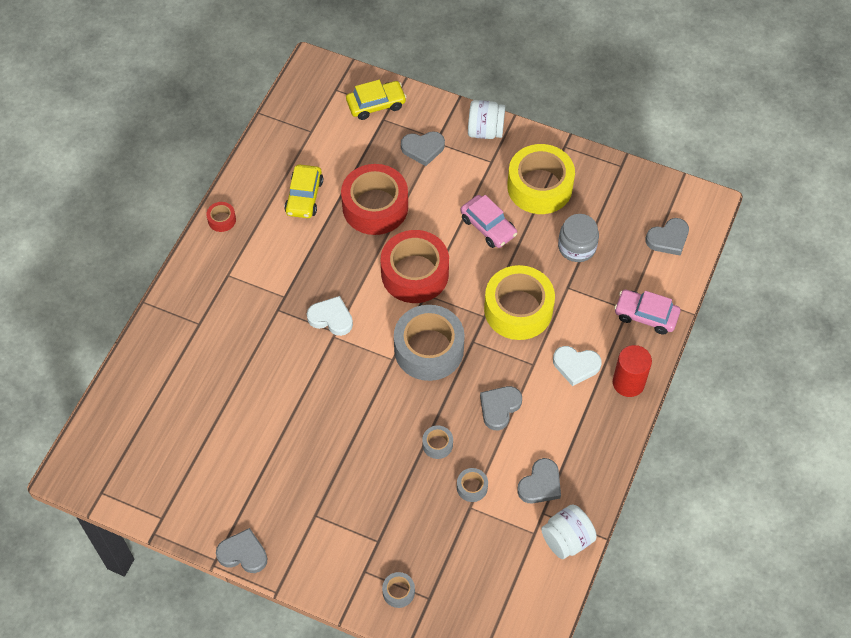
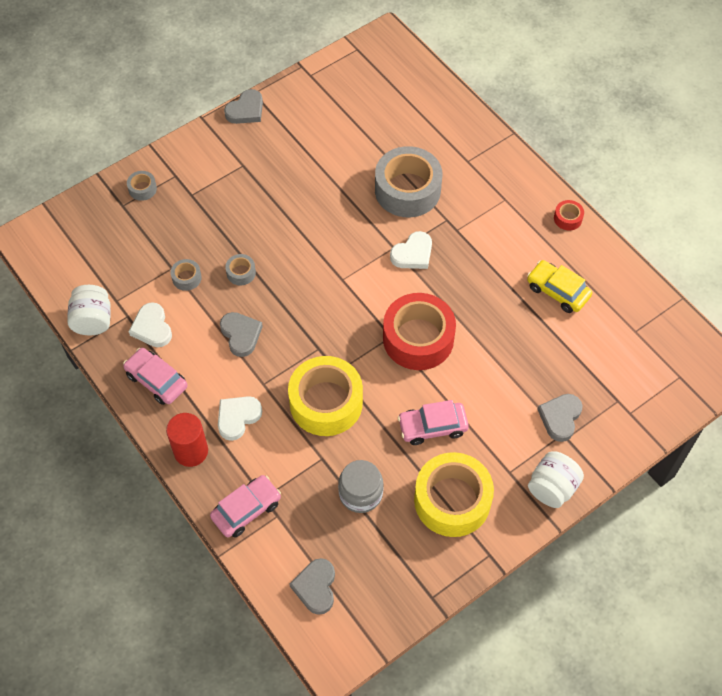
camera: 120 degrees right, 0 degrees up
red tape [341,164,408,235] -> none
yellow car [346,80,407,120] -> none
grey tape [394,305,465,381] -> grey tape moved to [375,146,442,217]
grey heart [517,458,561,504] -> white heart [128,302,172,347]
none -> pink car [123,348,188,405]

